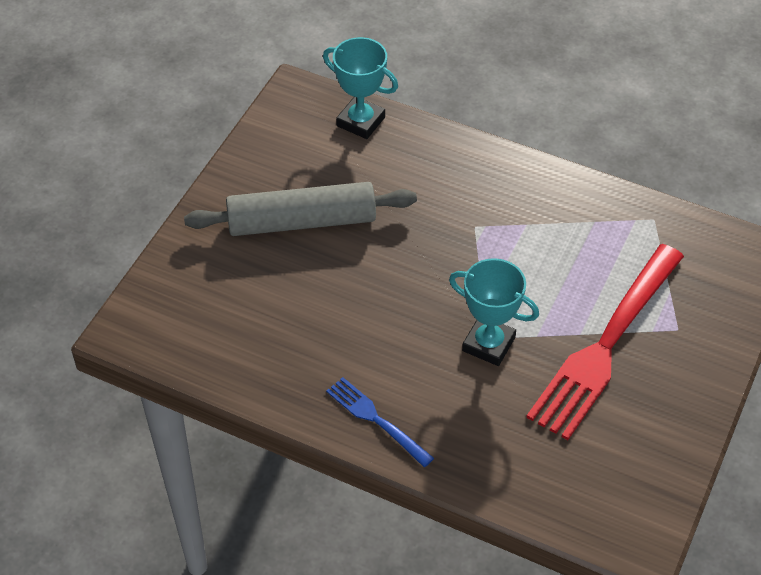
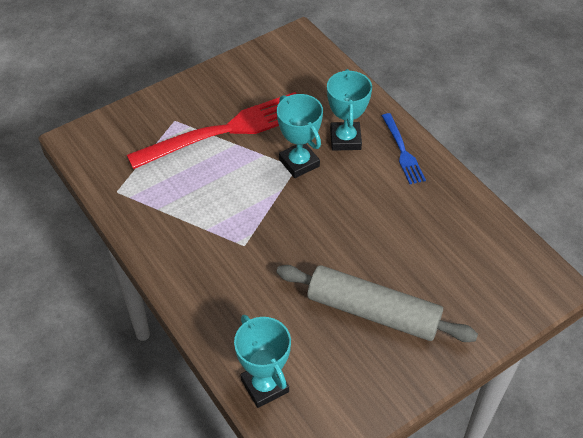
camera: 150 degrees left, 0 degrees up
none -> turquoise trophy [327,69,372,151]

